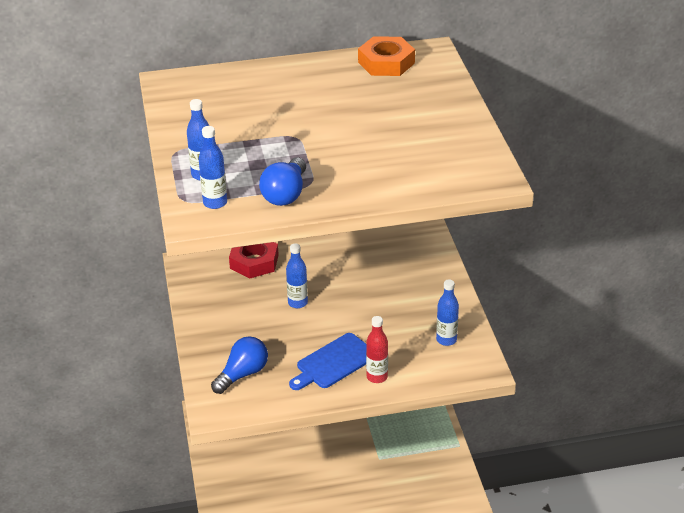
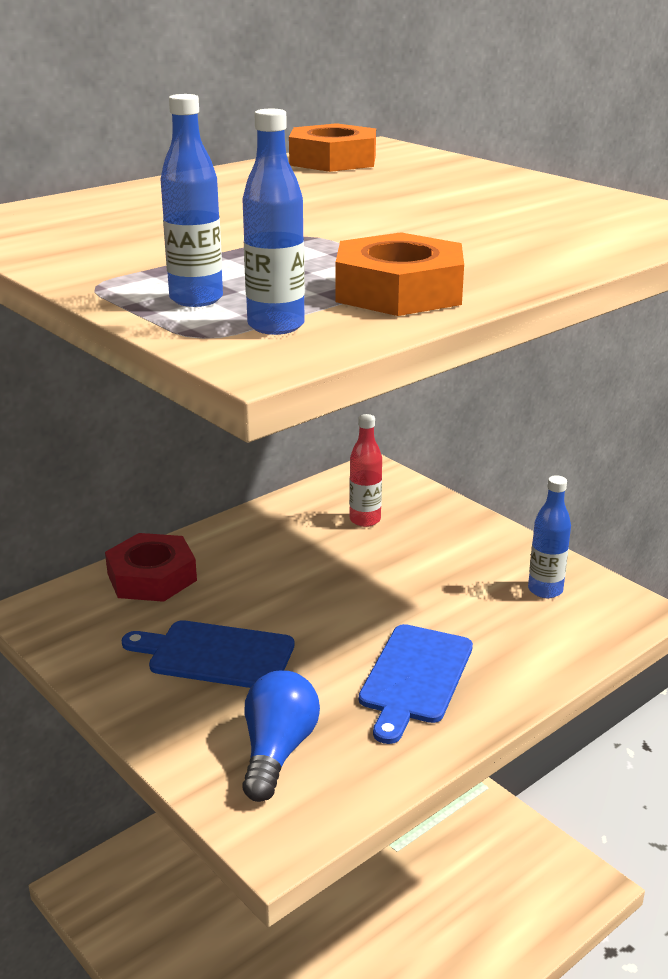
camera: 30 degrees left, 10 degrees down
blue light bulb [259,157,306,206] -> orange nut [336,232,464,316]
blue bottle [286,243,308,308] -> none
red bottle [366,316,388,383] -> red bottle moved to [349,414,382,527]
none -> blue cutting board [122,620,294,688]

